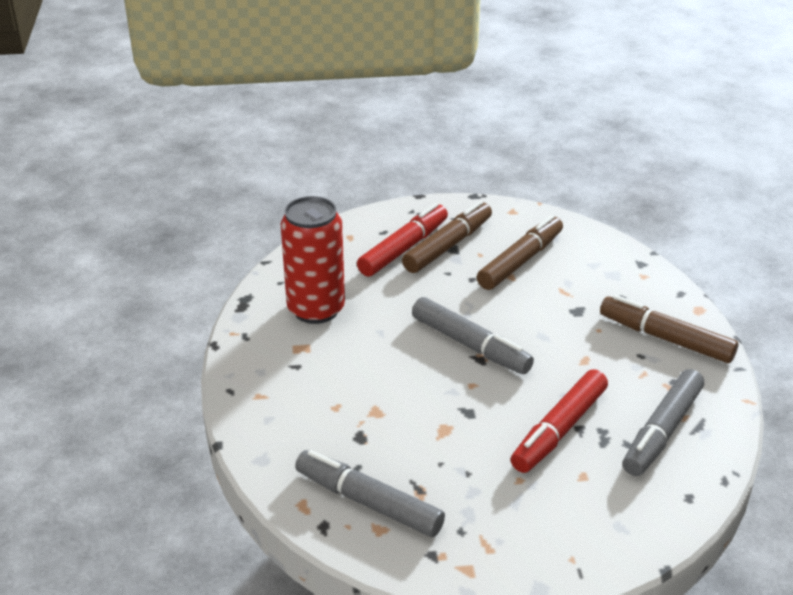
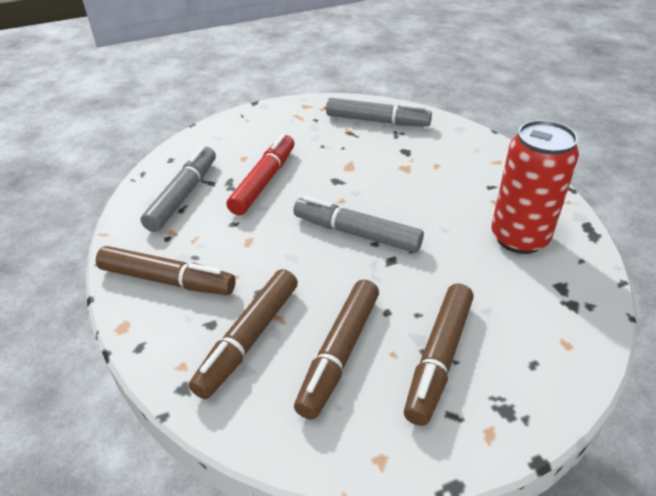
camera: 165 degrees right, 5 degrees up
red marker [357,203,448,277] -> none
none -> brown marker [189,269,298,399]

